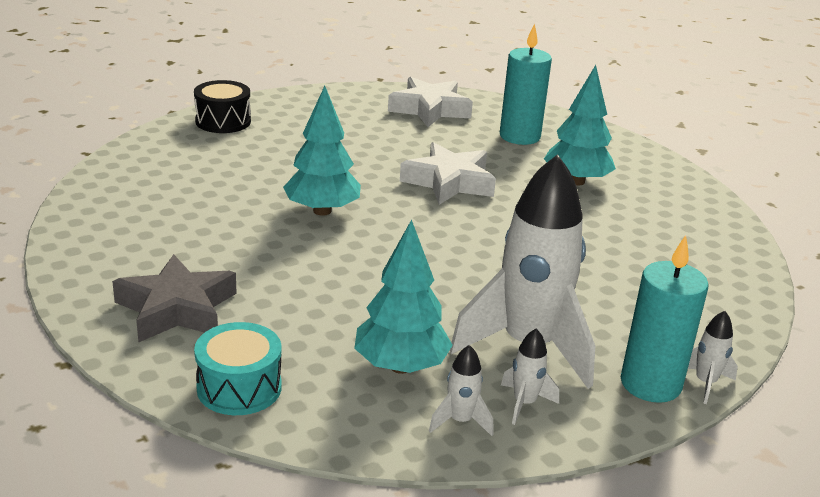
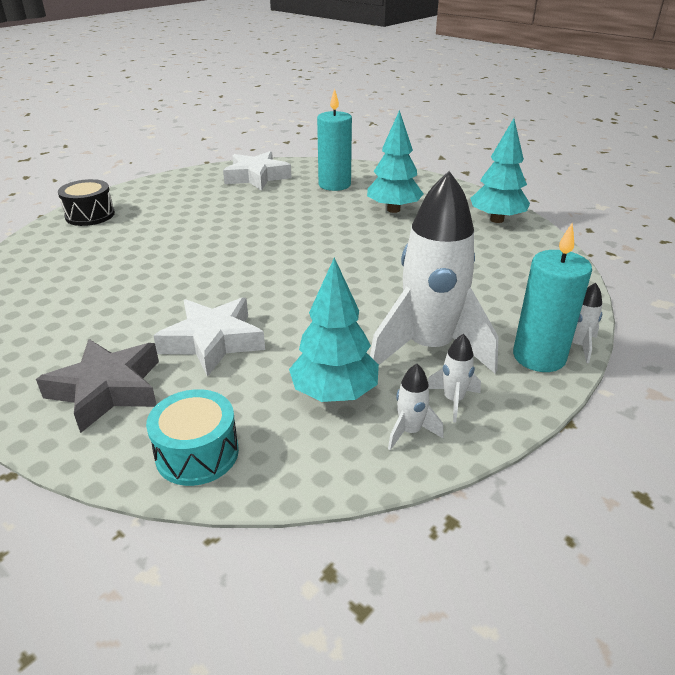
camera: 15 degrees left, 5 degrees up
turquoise tree [283,86,361,216] -> turquoise tree moved to [470,118,530,223]
white star [400,142,496,205] -> white star moved to [153,297,265,377]

